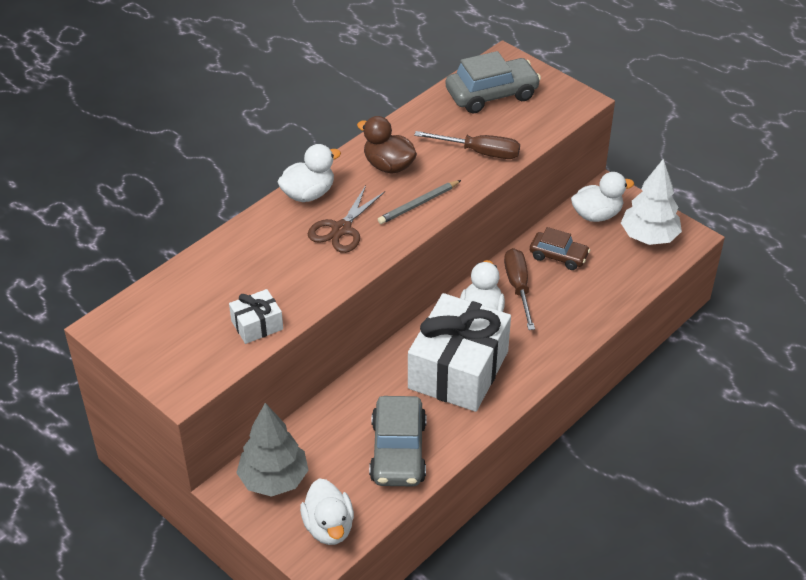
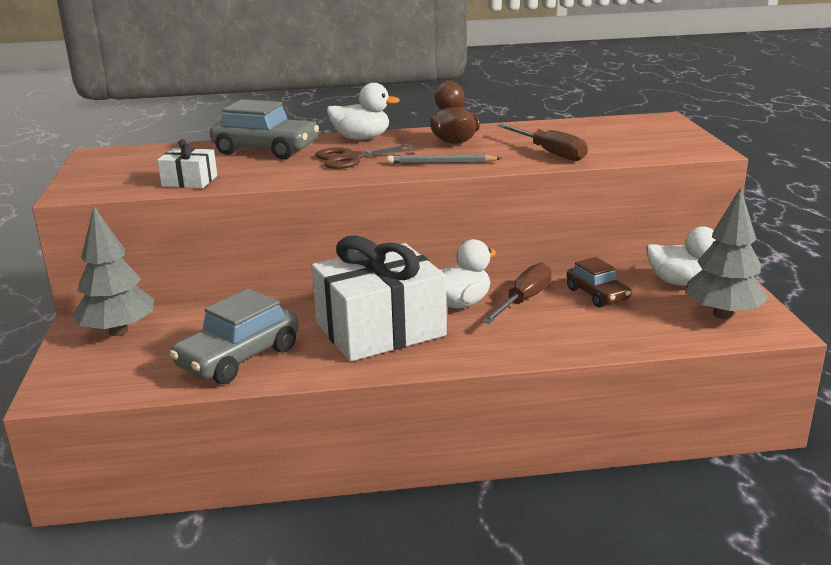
camera: 40 degrees right, 20 degrees down
white duck [300,479,354,545] -> none
grey car [446,51,541,113] -> grey car moved to [210,99,319,160]
white tree [621,159,682,245] -> grey tree [685,187,768,319]

